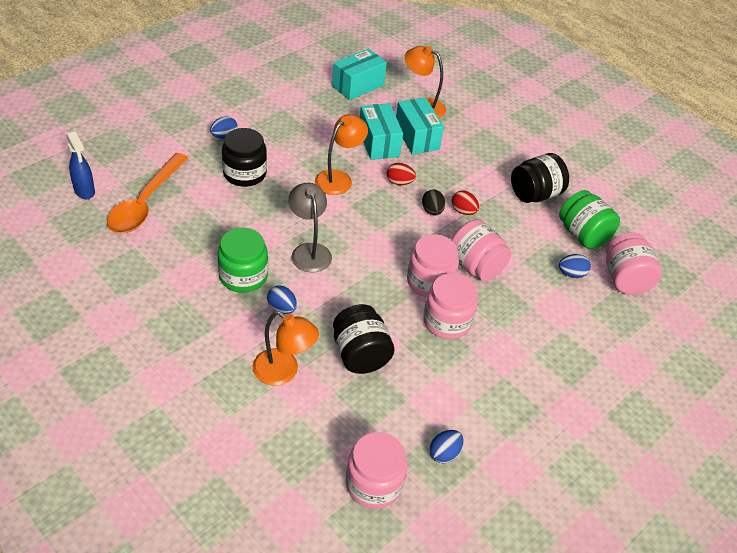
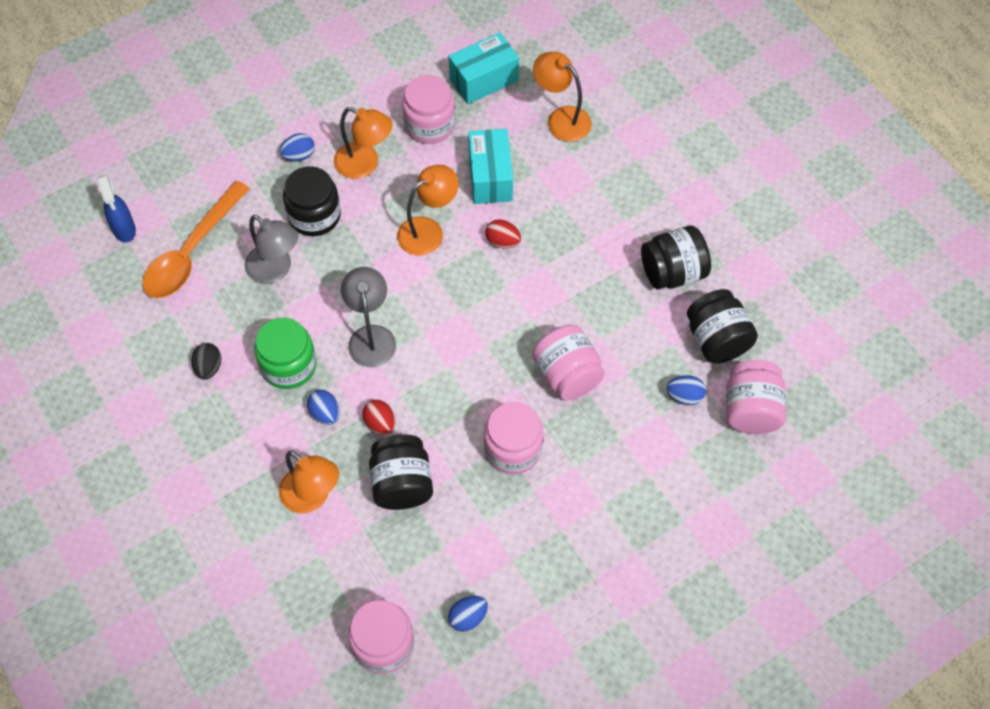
camera: 15 degrees right, 15 degrees up
turquoise box [396,98,444,154] -> none
pink jar [407,234,459,297] -> pink jar moved to [402,75,456,144]
black egg [422,189,445,216] -> black egg moved to [191,343,221,380]
red egg [452,191,479,215] -> red egg moved to [362,400,396,435]
green jar [559,190,620,249] -> black jar [687,289,758,363]
none -> grey lamp [244,215,298,284]
none -> orange lamp [334,107,393,179]

